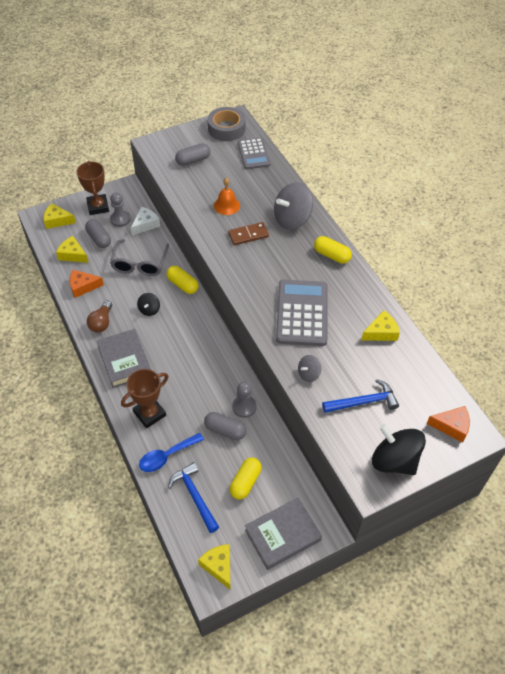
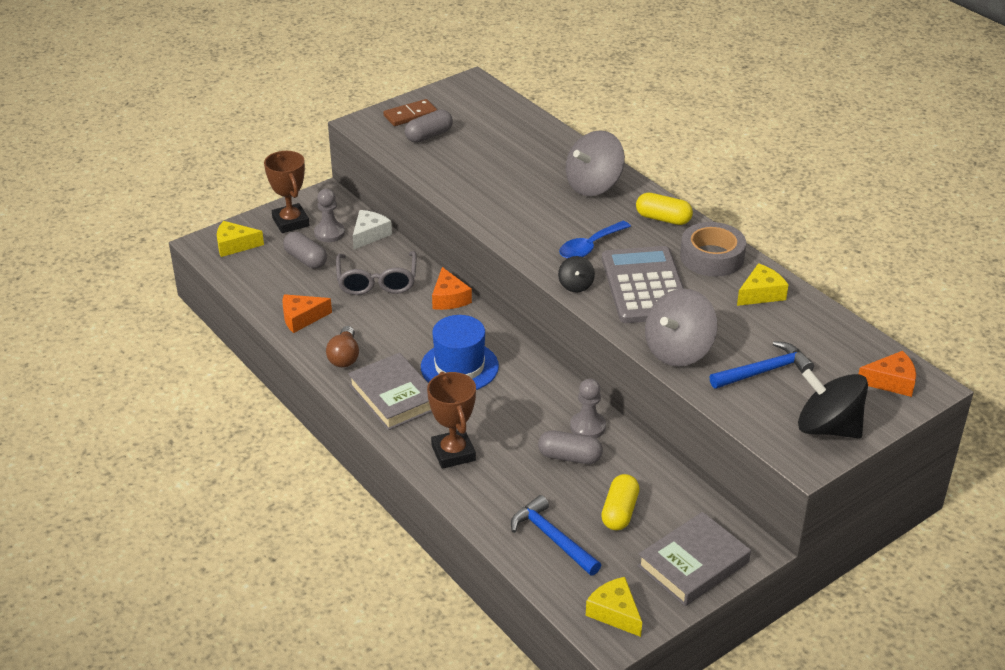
camera: 10 degrees left, 15 degrees down
yellow cheese [56,236,89,263] -> none
brown trophy [121,369,169,428] -> brown trophy turned 60 degrees counterclockwise [427,371,476,469]
black spinning top [137,293,160,316] -> black spinning top moved to [558,256,595,293]
blue spoon [139,433,204,472] -> blue spoon moved to [559,221,631,259]
yellow capsule [167,266,198,294] -> orange cheese [432,267,472,310]
grey tape [208,107,246,141] -> grey tape moved to [680,222,746,277]
orange bell [214,178,240,215] -> none
brown domino [228,222,269,245] -> brown domino moved to [383,99,437,126]
grey calculator [238,138,271,169] -> none
grey spinning top [298,355,321,382] -> grey spinning top [645,289,717,367], size x2.03
none -> blue hat [421,315,499,390]

